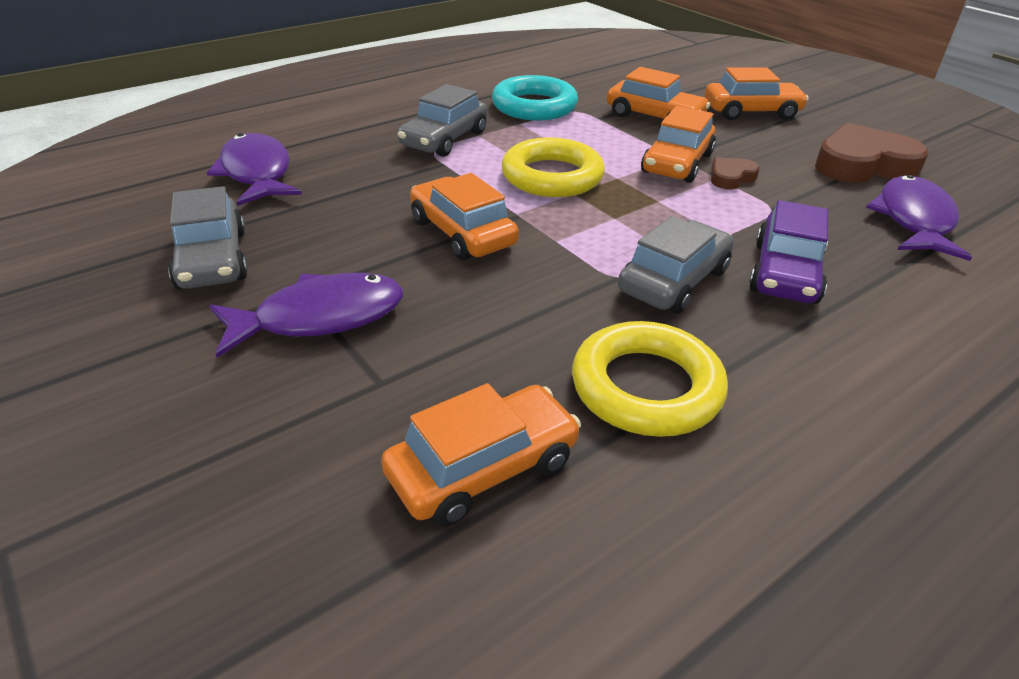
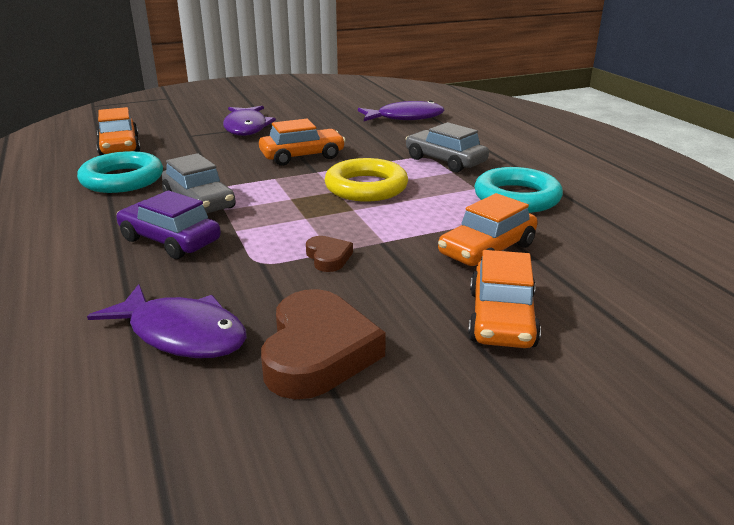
camera: 105 degrees right, 10 degrees down
grey car [168,186,248,289] -> none
yellow ring [572,321,728,437] -> turquoise ring [77,151,163,193]
orange car [641,106,716,183] -> none

